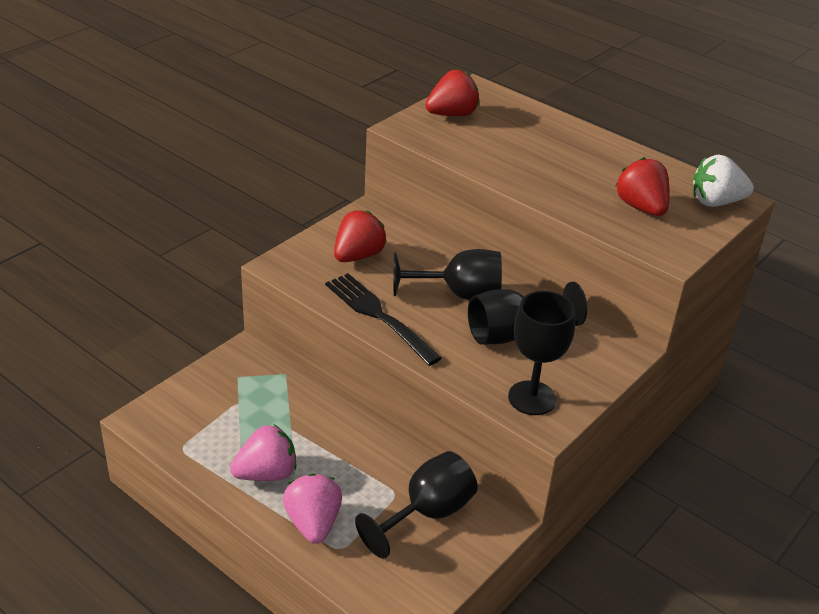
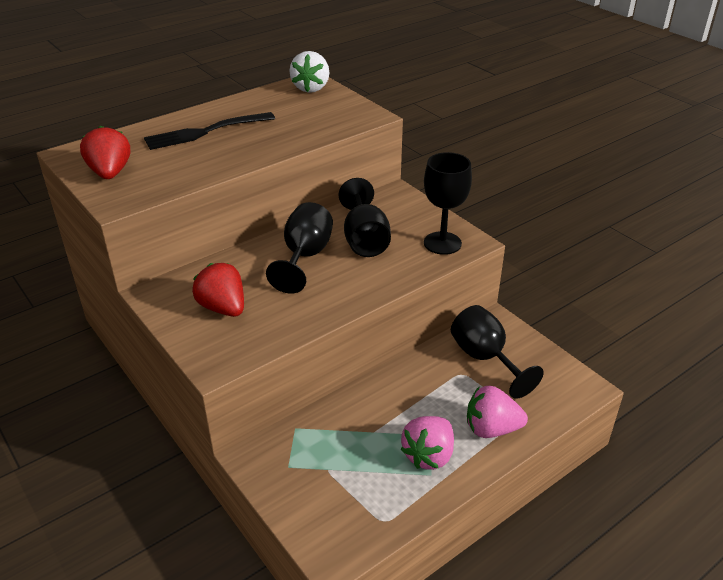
camera: 75 degrees left, 0 degrees up
pink strawberry [230,424,296,481] -> pink strawberry turned 135 degrees counterclockwise [400,416,454,470]
black fork [325,273,442,366] -> black fork moved to [144,112,275,150]
red strawberry [616,157,670,216] -> none

